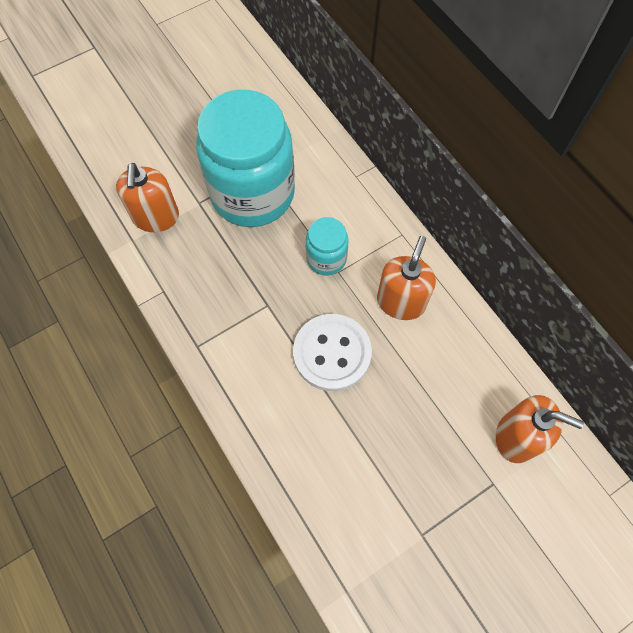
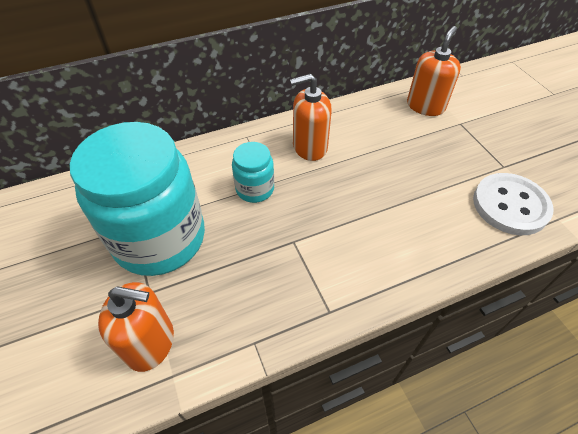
camera: 80 degrees left, 15 degrees down
white button [293,314,372,391] -> white button moved to [473,173,554,235]
orange soap dispenser [377,236,436,320] -> orange soap dispenser turned 45 degrees counterclockwise [290,74,332,161]

